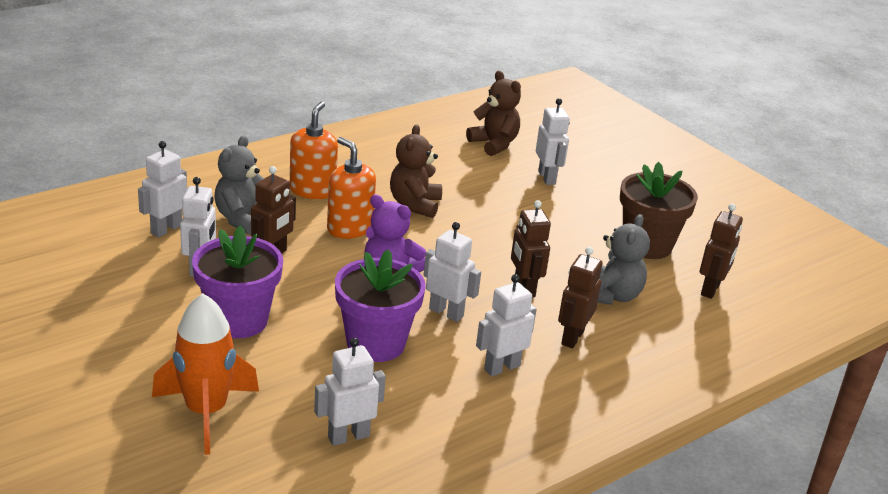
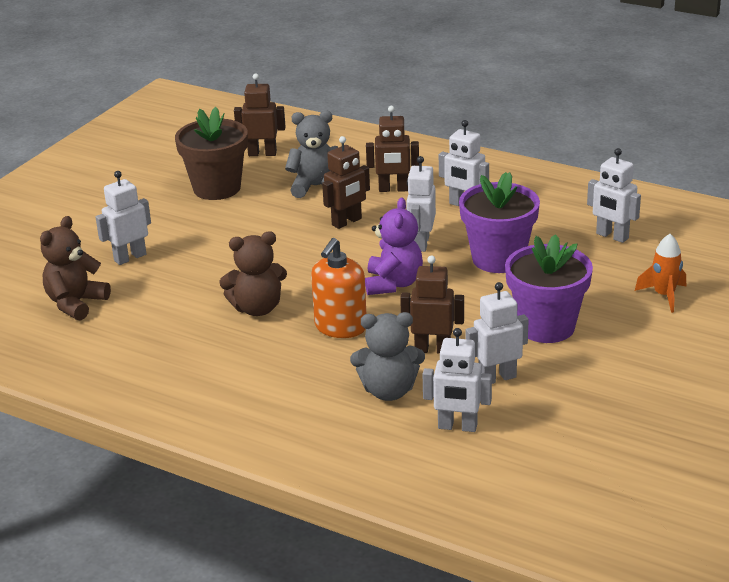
camera: 110 degrees left, 0 degrees up
orange rocket [152,293,259,455] -> orange rocket [635,234,686,313], size x0.58
orange soap dispenser [290,102,338,199] -> none

